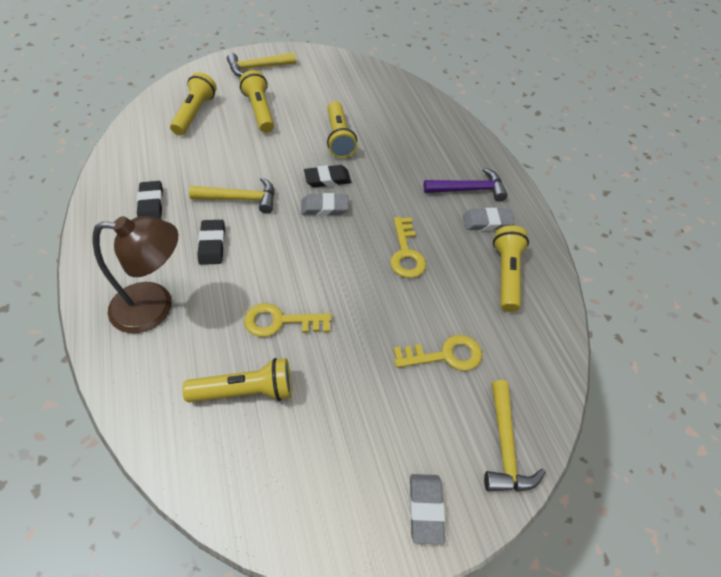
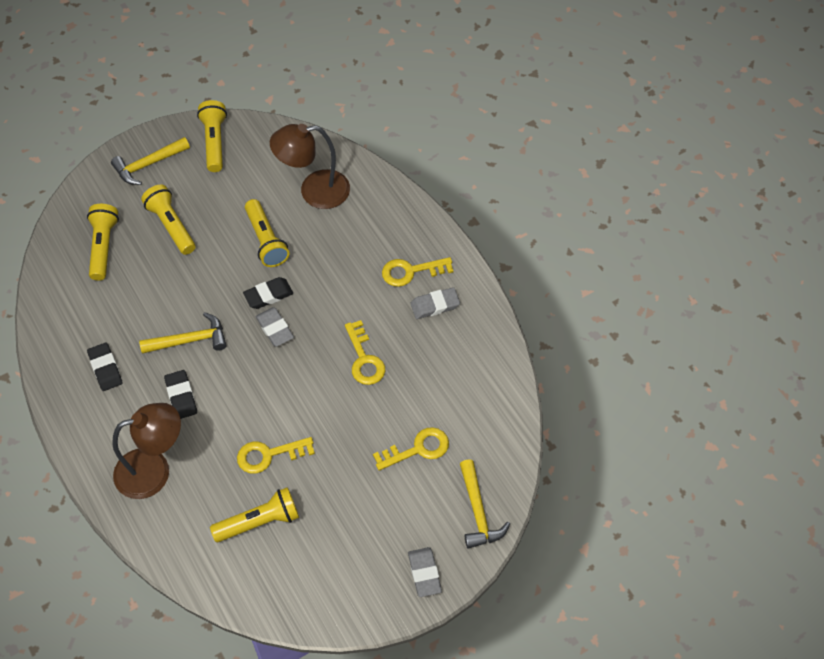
camera: 10 degrees left, 5 degrees up
grey eraser [301,193,349,216] -> grey eraser turned 75 degrees clockwise [255,307,294,347]
purple hammer [424,168,508,202] -> yellow key [382,257,453,287]
yellow flashlight [493,226,529,312] -> yellow flashlight moved to [197,100,227,172]
none -> brown lamp [270,124,350,209]

